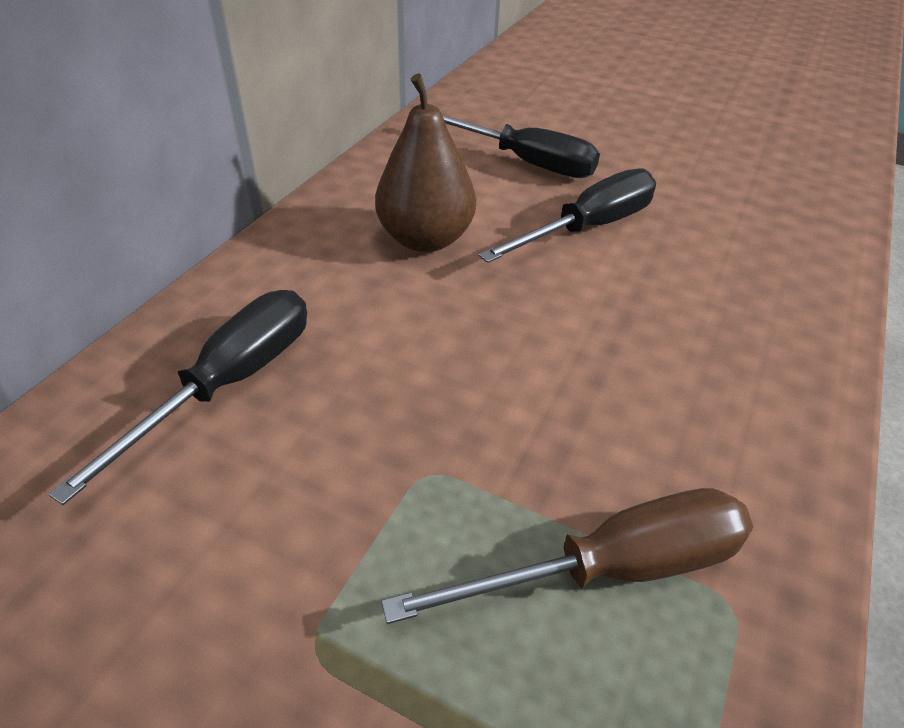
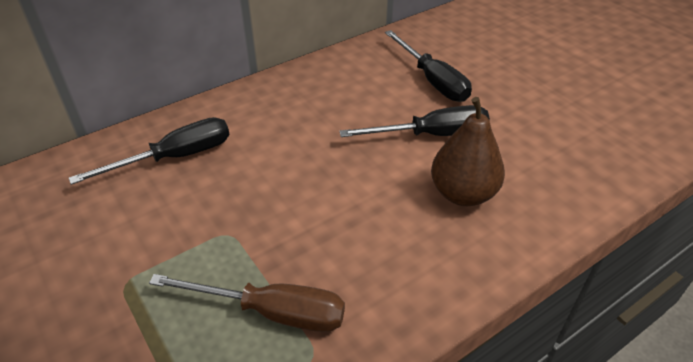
camera: 30 degrees right, 0 degrees up
brown pear [375,74,476,252] -> brown pear moved to [431,97,505,206]

